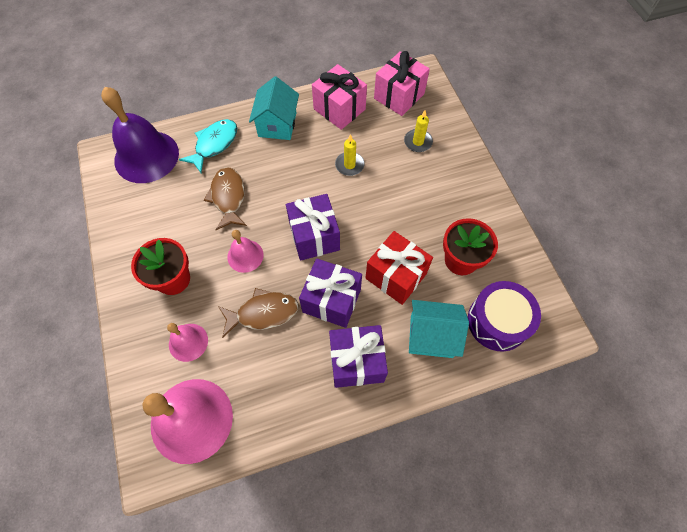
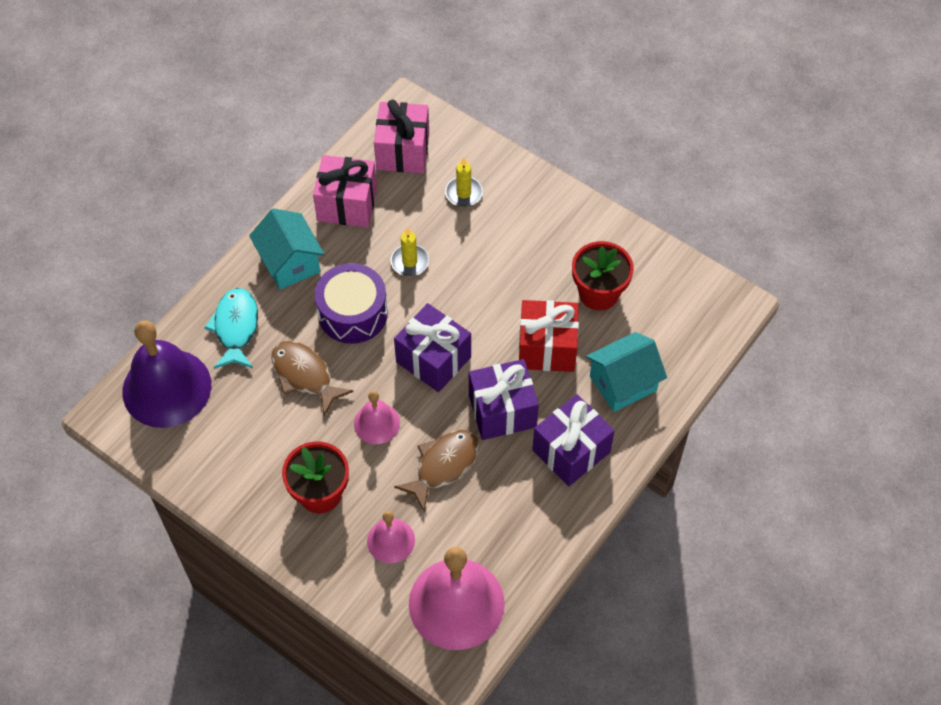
camera: 35 degrees left, 5 degrees down
purple drum [468,281,541,352] -> purple drum moved to [315,263,388,344]

